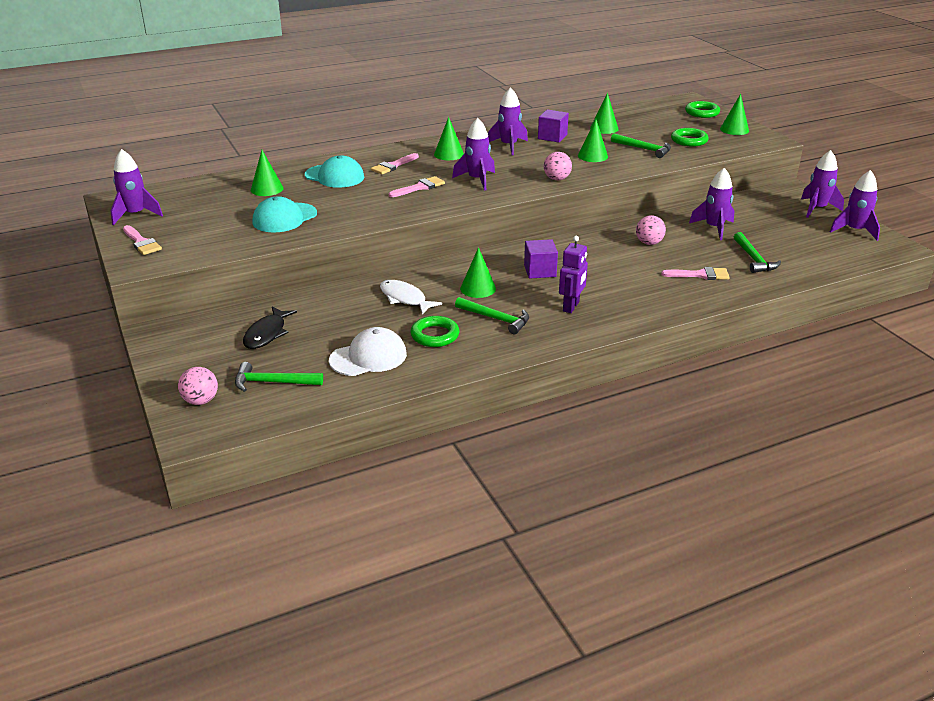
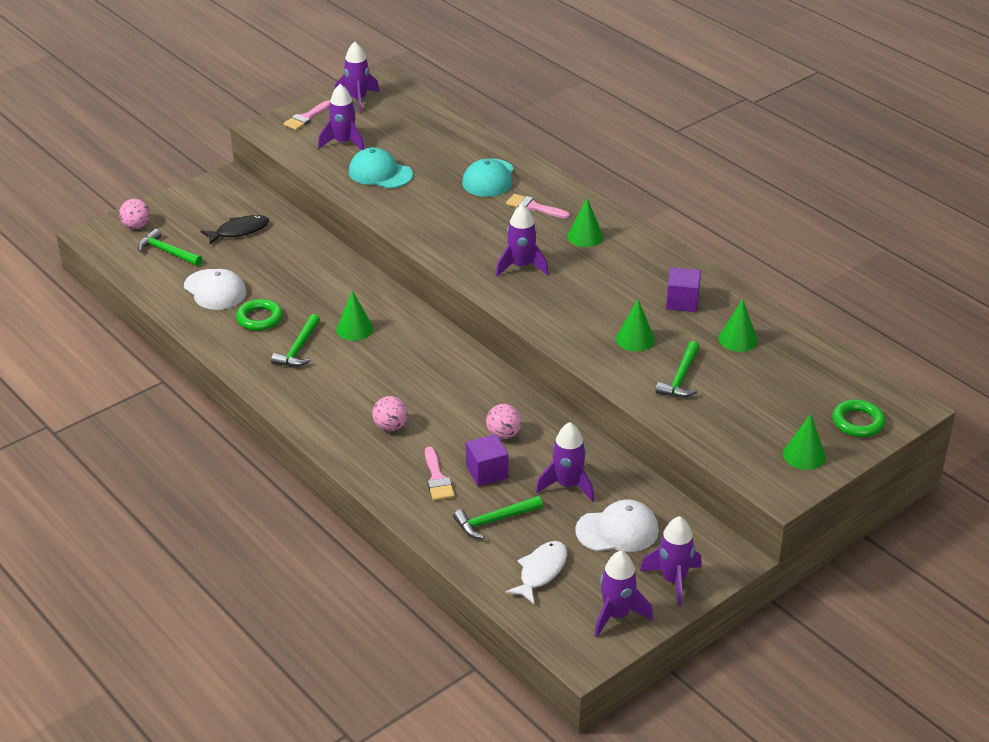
camera: 75 degrees right, 5 degrees up
green hammer [235,362,323,392] -> green hammer turned 45 degrees counterclockwise [138,229,203,266]
black fish [243,307,297,349] -> black fish turned 150 degrees clockwise [201,215,269,245]
green cone [251,150,283,196] -> none
white fish [380,280,442,315] -> white fish moved to [505,541,567,604]
pink brush [389,176,445,197] -> none
purple rocket [488,87,528,155] -> purple rocket moved to [318,84,364,150]
purple cube [524,239,558,278] -> purple cube moved to [466,434,509,486]
pink ball [544,152,572,180] -> pink ball moved to [372,396,408,431]
purple robot [559,236,588,313] -> none
green ring [671,128,708,147] -> none
none -> white cap [575,500,659,552]

